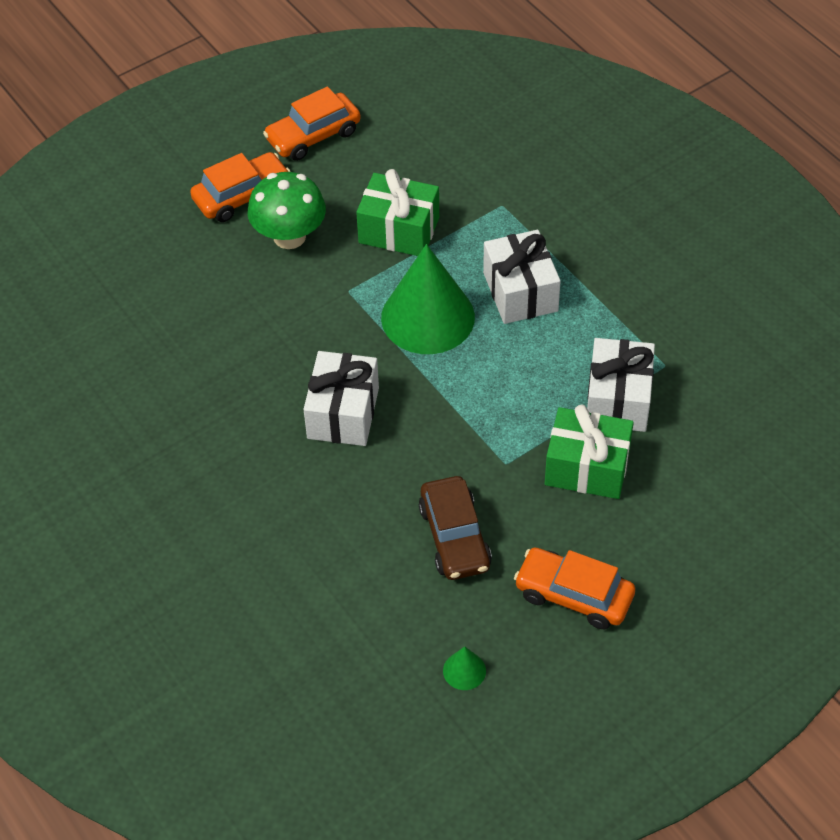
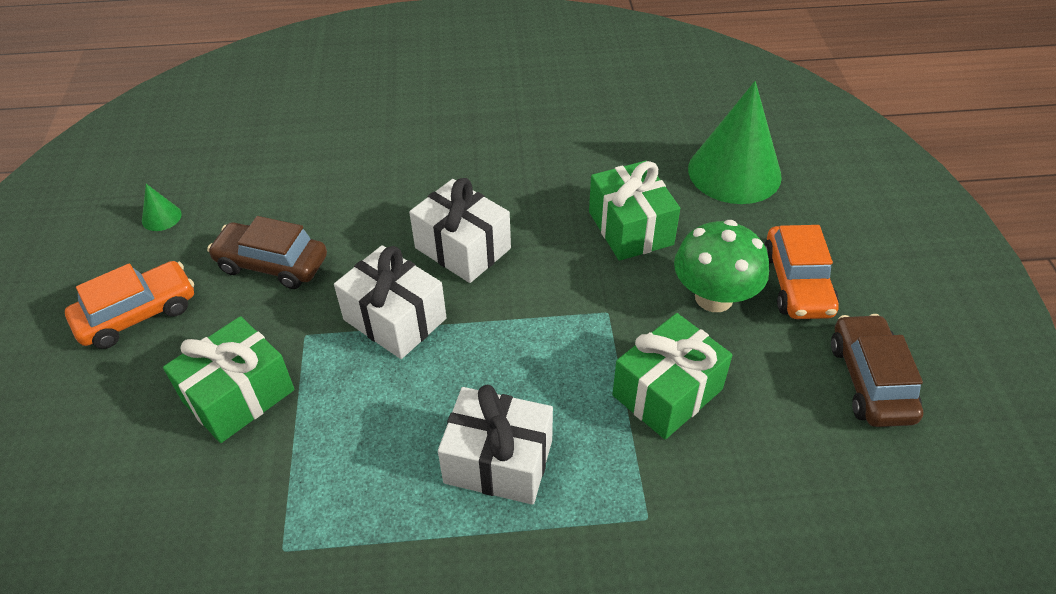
camera: 120 degrees right, 5 degrees down
orange car [263,86,361,161] -> brown car [831,314,923,427]
green cone [381,244,475,354] -> green cone moved to [688,81,782,204]
white gift [587,338,655,432] -> white gift moved to [334,245,447,359]
none -> green gift [589,161,680,261]

